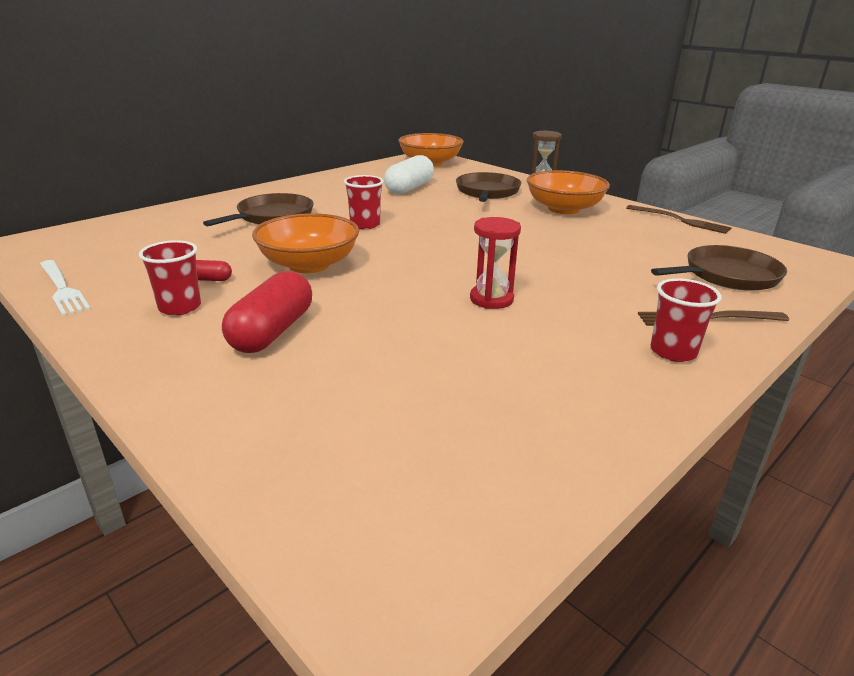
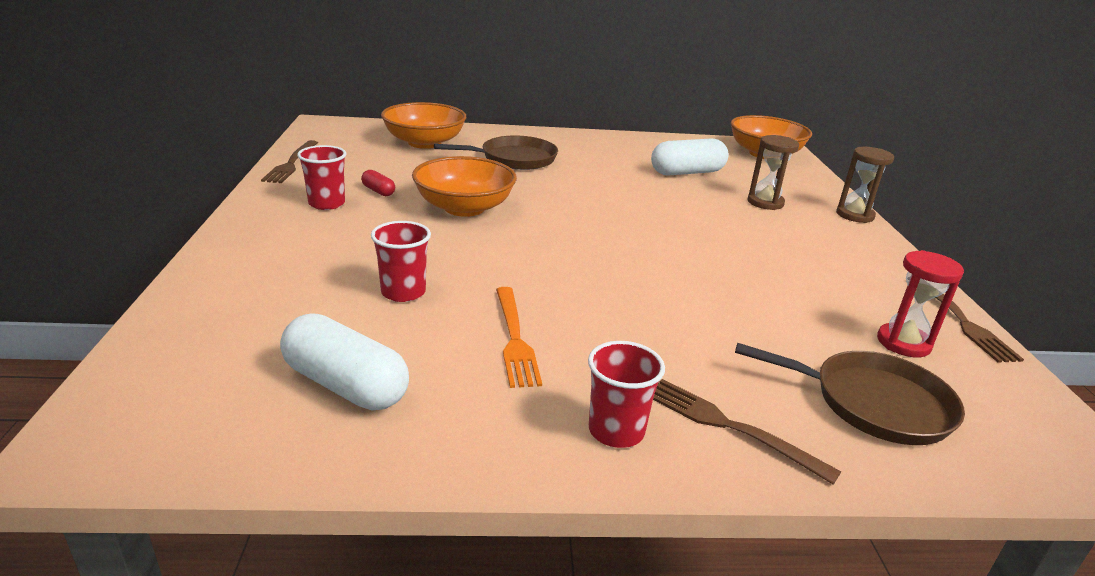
camera: 40 degrees right, 0 degrees up
white fork [40,260,91,316] -> brown fork [261,140,318,183]
red capsule [222,271,312,353] -> none
red cup [344,175,384,229] -> red cup moved to [371,221,431,302]
brown pan [456,172,522,202] -> brown hourglass [748,135,799,210]
red hourglass [470,217,521,309] -> red hourglass moved to [877,250,964,357]
orange bowl [527,170,610,214] -> orange bowl moved to [381,102,466,149]
none -> white capsule [280,314,409,410]
none -> orange fork [496,287,542,388]

